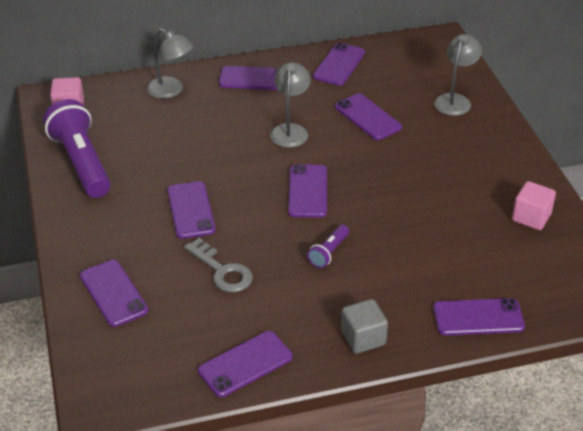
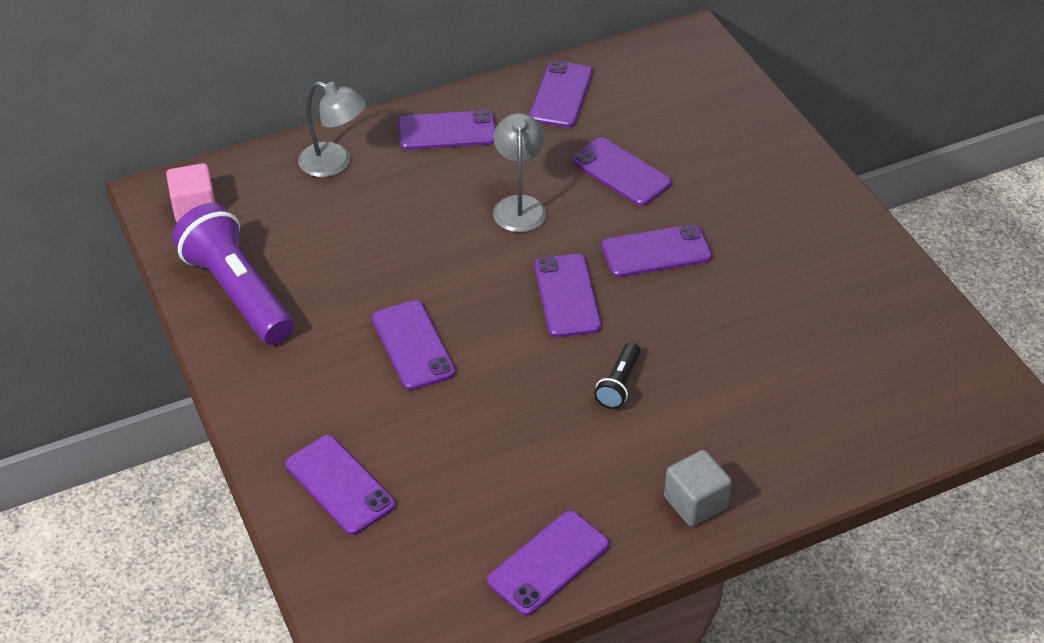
camera: 10 degrees left, 5 degrees up
grey key [184,238,253,293] -> none
purple flashlight [307,225,349,268] -> black flashlight [594,342,641,409]
purple phone [433,298,525,336] -> purple phone moved to [602,224,712,277]
grey lamp [434,34,482,116] -> none
pink cube [512,181,556,230] -> none

